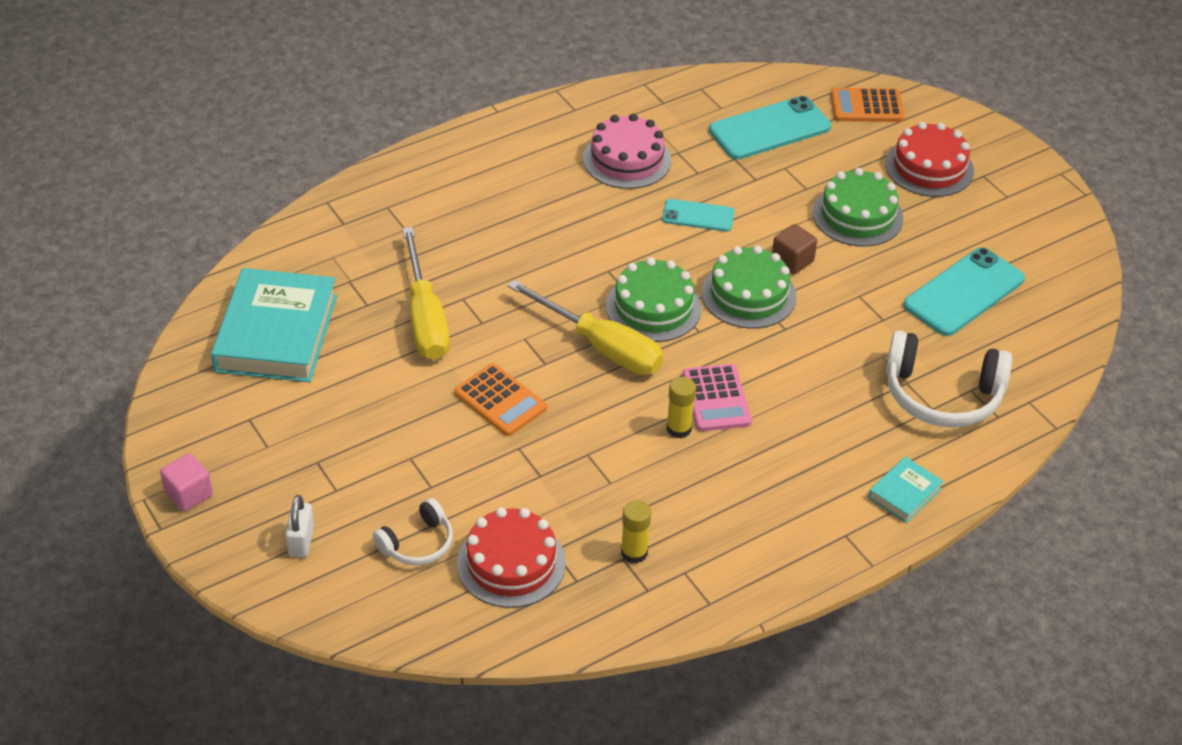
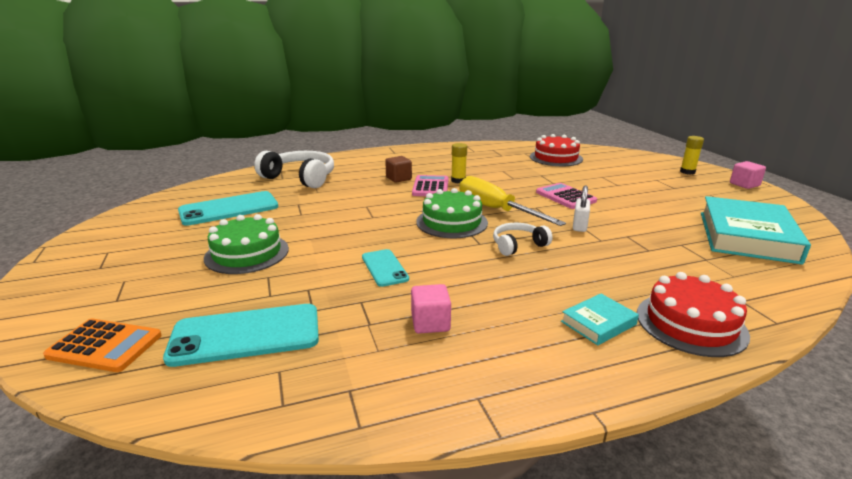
camera: 165 degrees left, 20 degrees down
white padlock [285,495,314,557] -> white padlock moved to [573,186,590,232]
white headphones [373,498,453,565] -> white headphones moved to [493,223,552,256]
yellow screwdriver [402,227,450,360] -> none
orange calculator [454,364,547,436] -> pink calculator [536,183,597,209]
pink cake [583,114,671,189] -> pink cube [411,284,451,334]
yellow glue stick [621,500,651,563] -> yellow glue stick moved to [680,136,704,175]
turquoise phone [662,199,735,232] -> turquoise phone turned 45 degrees clockwise [362,249,409,287]
green cake [702,246,797,329] -> none
brown cube [772,224,817,274] -> brown cube moved to [385,156,412,183]
turquoise book [868,457,944,523] -> turquoise book moved to [561,294,639,345]
red cake [885,122,974,197] -> red cake moved to [637,272,750,357]

